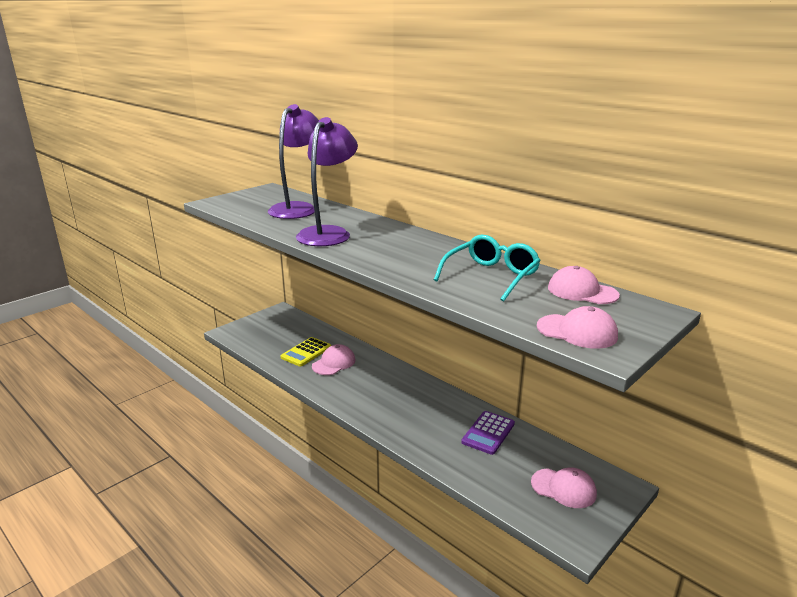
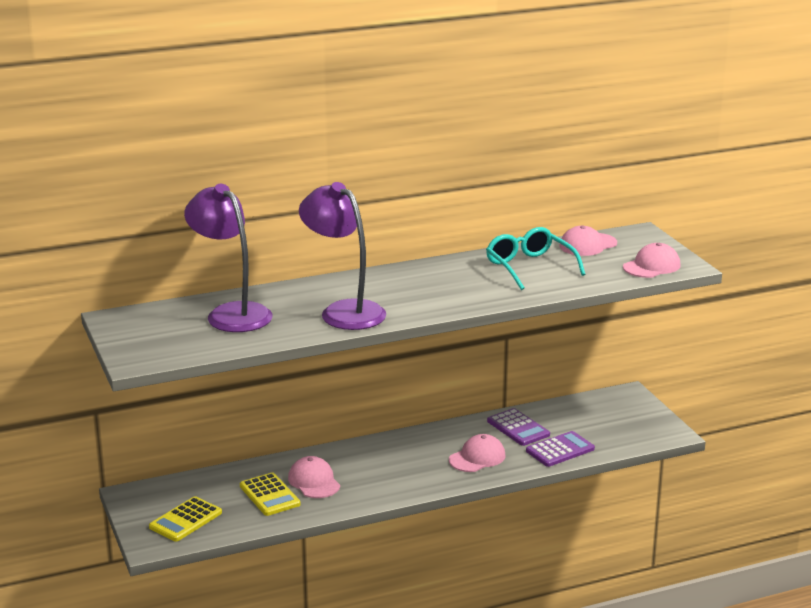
camera: 65 degrees left, 0 degrees up
pink cap [531,467,597,508] -> pink cap moved to [449,434,506,472]
none -> yellow calculator [149,496,222,542]
none -> purple calculator [526,431,595,467]

